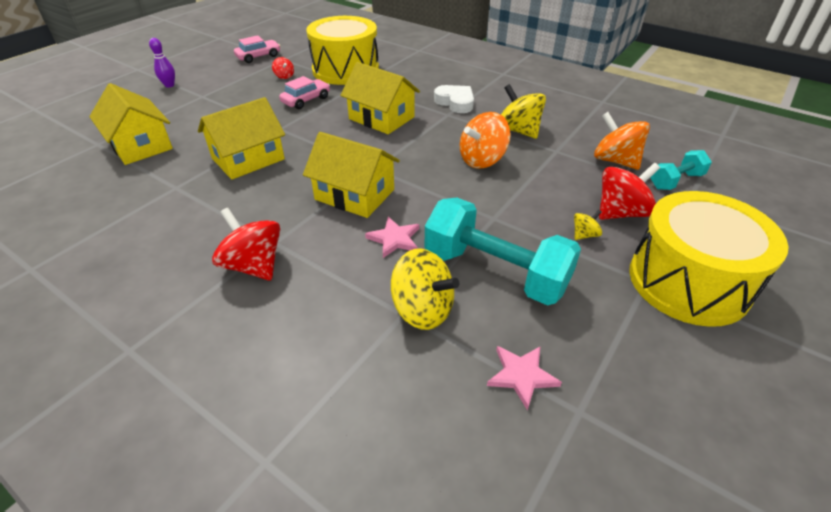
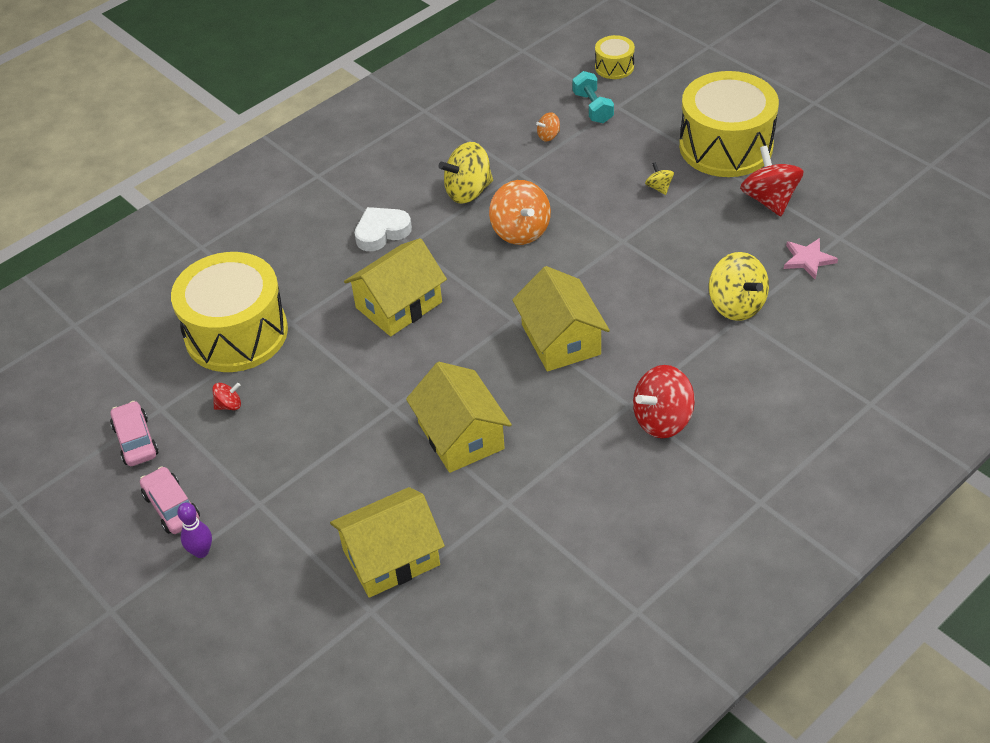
camera: 75 degrees left, 5 degrees up
pink car [279,76,330,109] -> pink car moved to [140,466,200,534]
yellow house [303,132,400,218] -> yellow house turned 60 degrees counterclockwise [512,266,610,372]
pink star [365,217,419,258] -> none
yellow spinning top [391,248,459,330] -> yellow spinning top turned 105 degrees clockwise [709,252,769,321]
turquoise dumbbell [425,198,581,306] -> none
orange spinning top [594,112,650,170] -> orange spinning top [536,112,560,141], size x0.49
red spinning top [599,163,660,220] -> red spinning top moved to [740,146,804,216]
none -> yellow drum [595,35,635,79]

